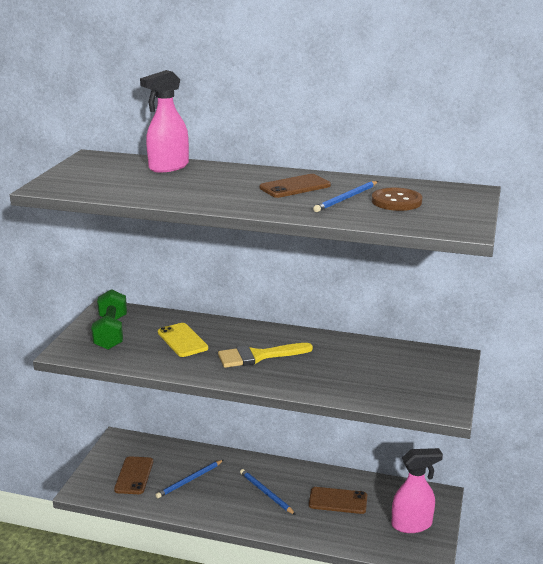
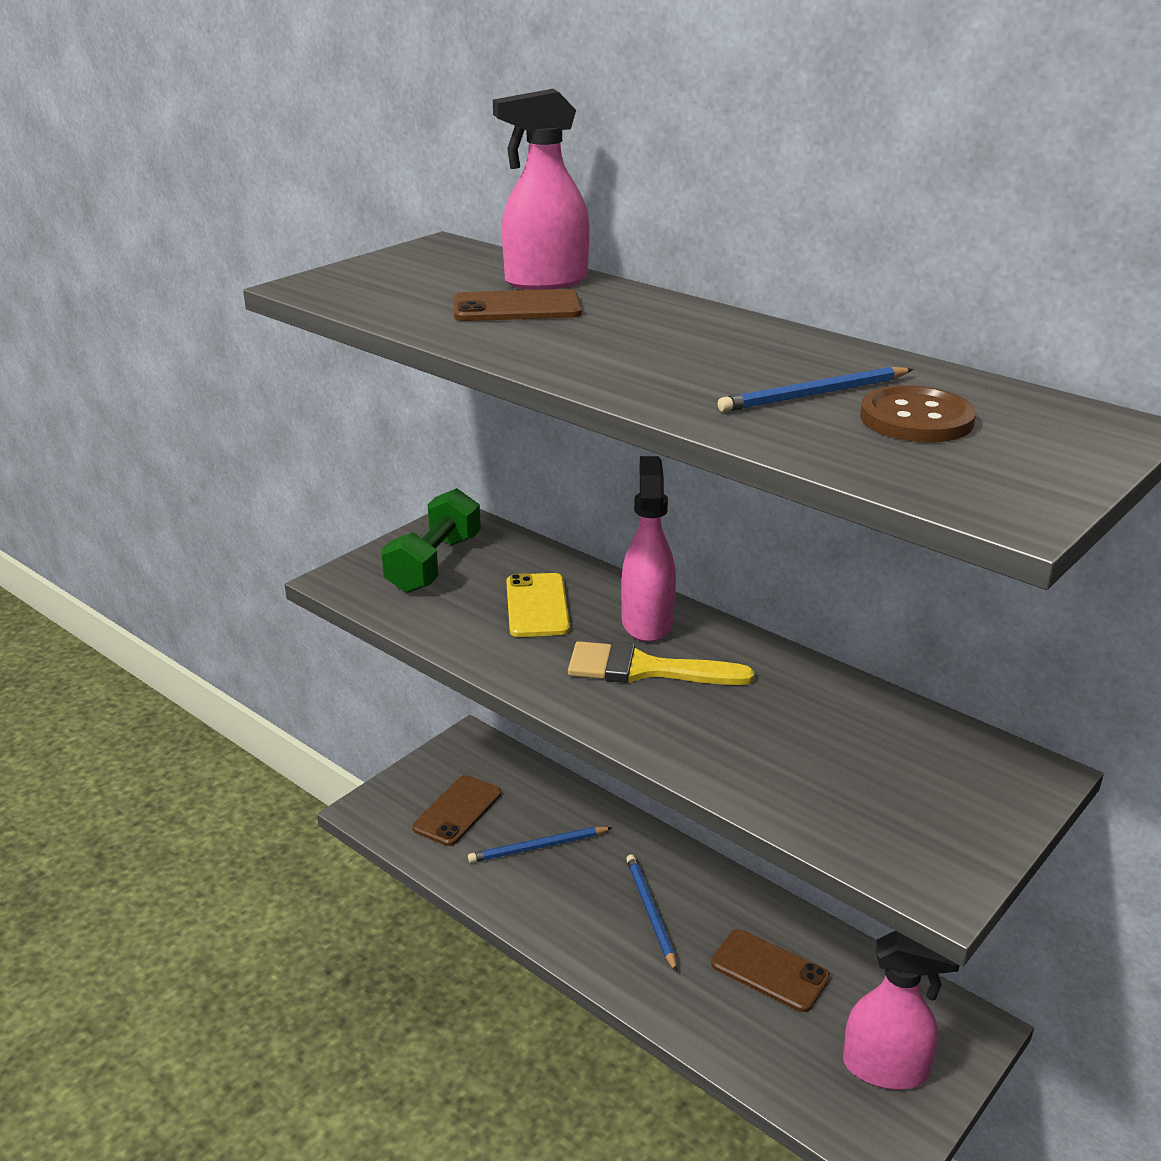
camera: 25 degrees right, 5 degrees up
brown phone [259,174,331,198] -> brown phone moved to [453,289,582,321]
none -> pink spray bottle [621,456,676,642]

